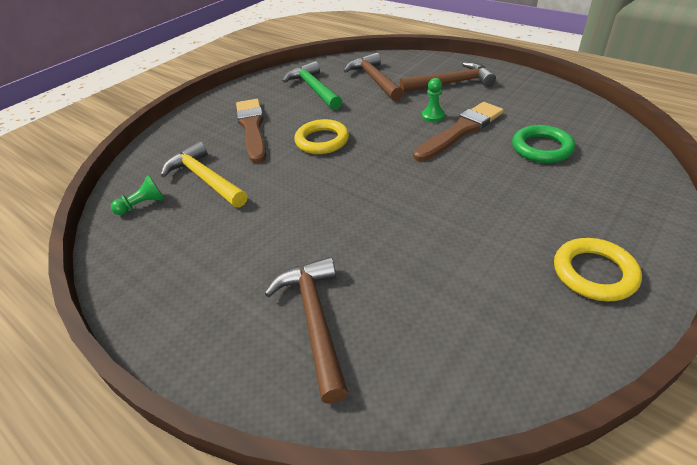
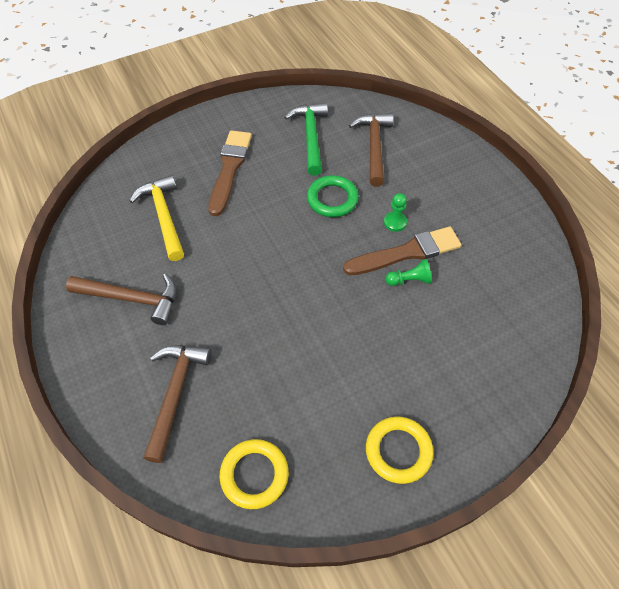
camera: 20 degrees right, 15 degrees up
green pawn [111,176,164,215] -> green pawn moved to [385,259,432,286]
yellow ring [294,119,349,154] -> yellow ring moved to [219,439,289,509]
brown hammer [400,62,496,92] -> brown hammer moved to [66,274,176,325]
green ring [512,125,575,163] -> green ring moved to [307,175,359,217]

